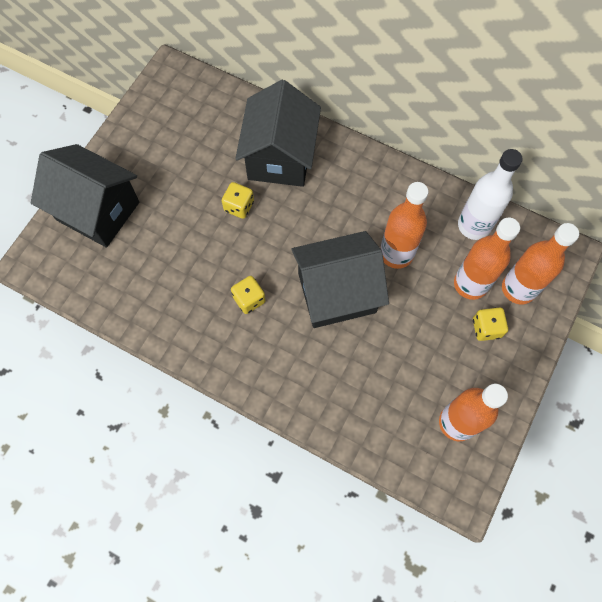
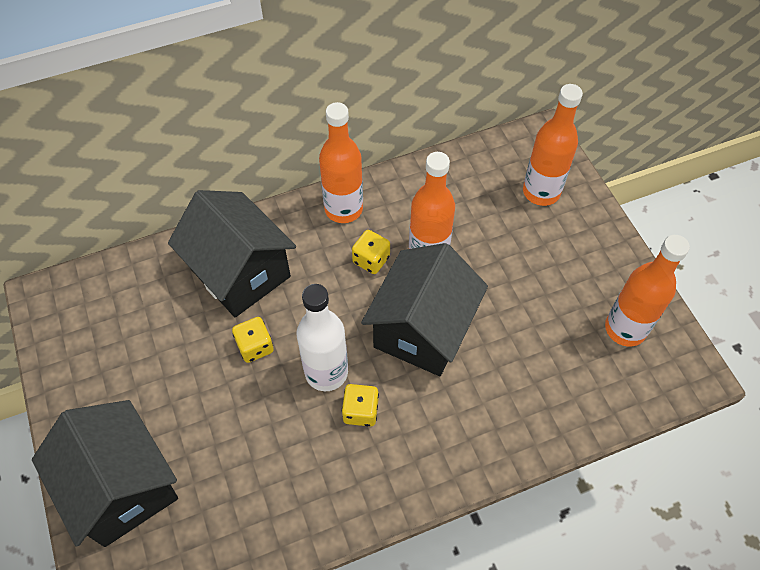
camera: 50 degrees left, 10 degrees down
black house [31,144,139,248] -> black house turned 75 degrees clockwise [32,400,178,547]
orange bottle [454,218,520,300] -> orange bottle moved to [319,102,363,223]
white bottle [458,149,523,240] -> white bottle moved to [297,284,348,391]
yellow dice [473,308,508,341] -> yellow dice moved to [352,230,390,274]

